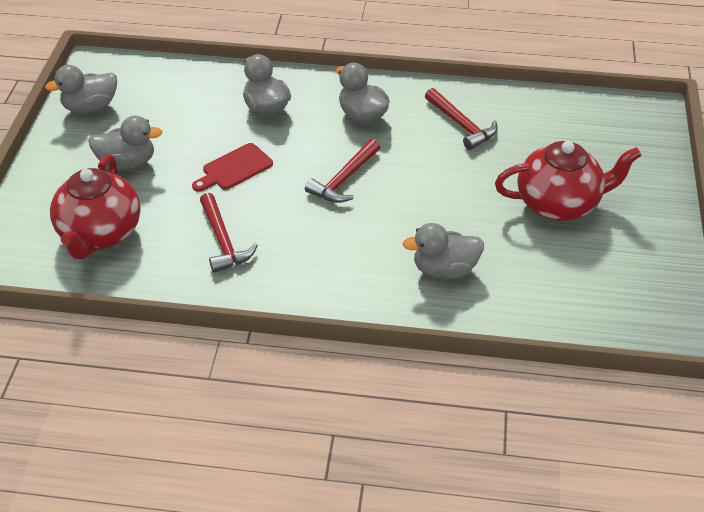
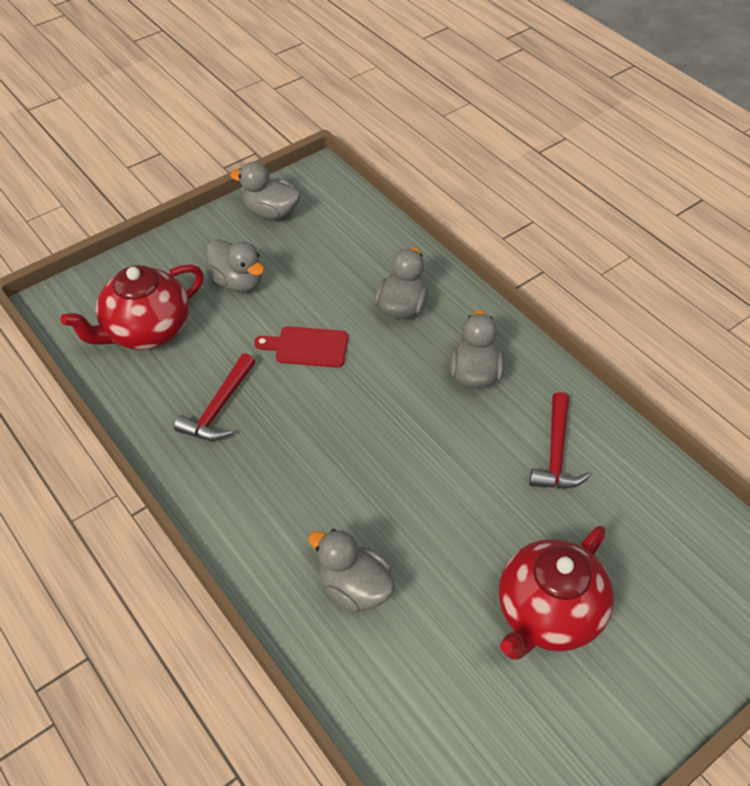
camera: 45 degrees right, 5 degrees up
red hammer [305,139,380,203] -> none
red teapot [495,141,642,221] -> red teapot turned 90 degrees clockwise [499,526,614,660]

